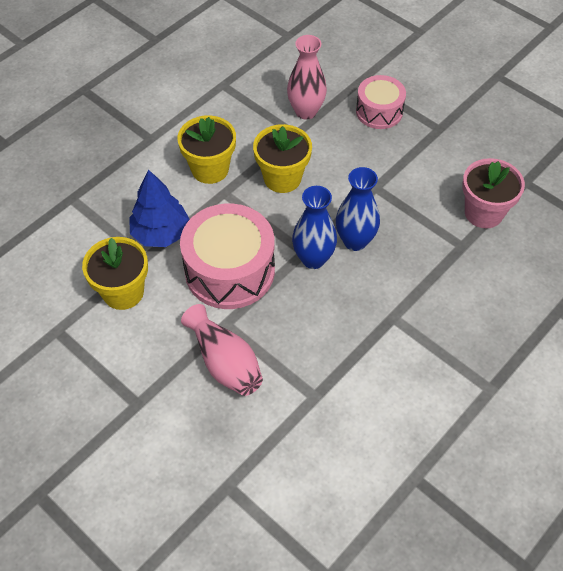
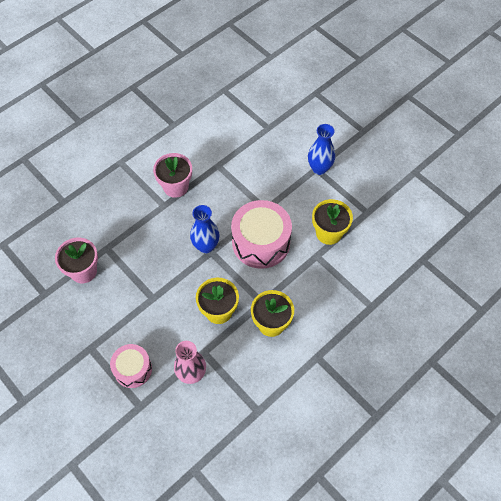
camera: 175 degrees left, 5 degrees up
blue tree [129,169,190,247] -> none
pink vase [181,304,263,396] -> none
blue vase [336,167,380,251] -> blue vase moved to [308,124,335,175]
none -> pink flower pot [153,153,192,198]

